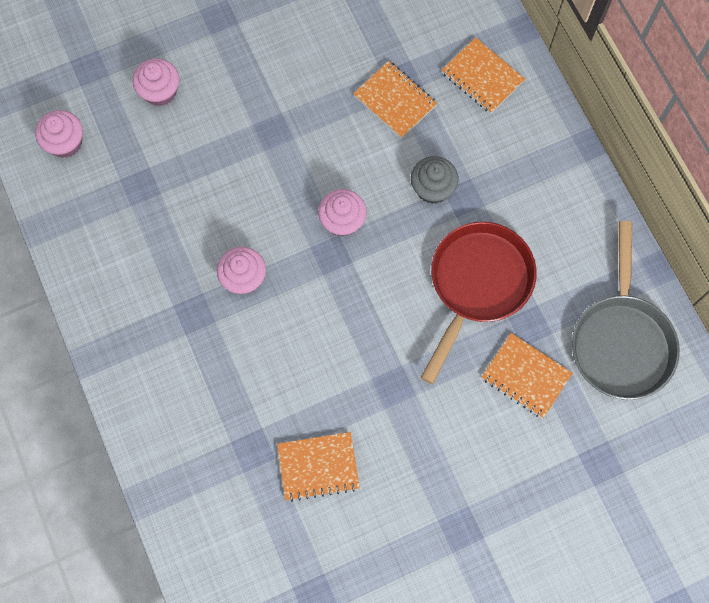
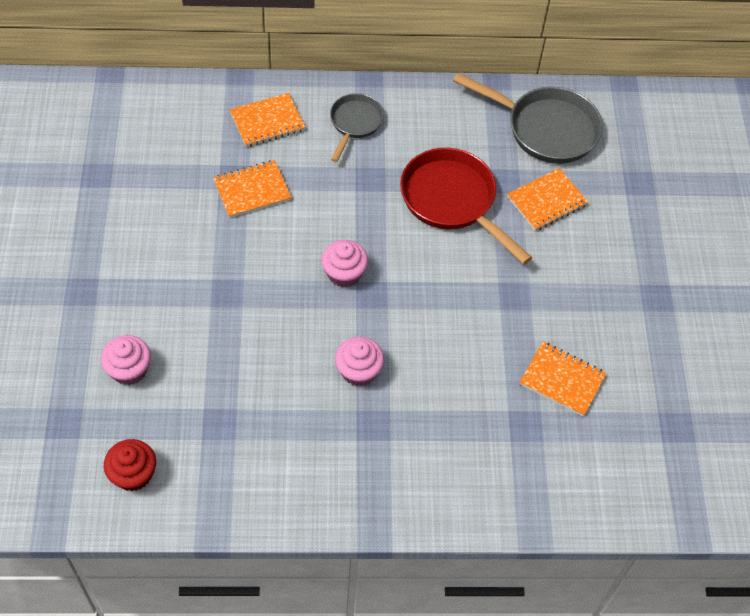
camera: 70 degrees left, 15 degrees down
pink cupcake [35,110,83,158] -> red cupcake [104,439,156,491]
orange notebook [277,432,360,502] -> orange notebook turned 75 degrees counterclockwise [520,342,607,416]
grey cupcake [411,156,459,204] -> none
none -> grey pan [330,93,384,162]

